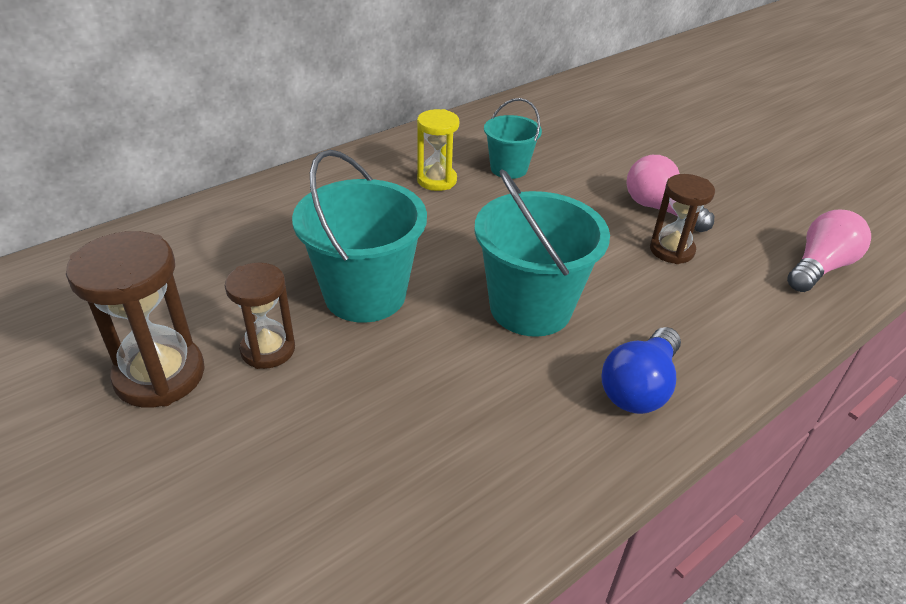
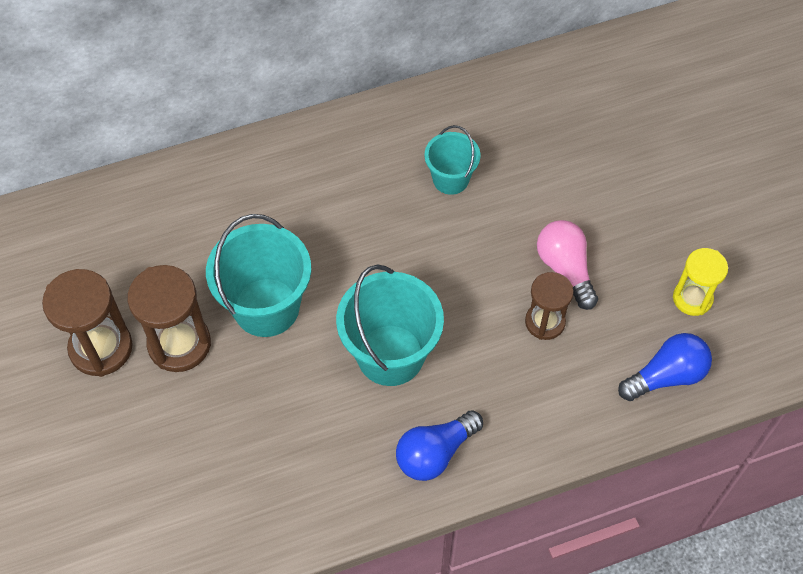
camera: 20 degrees right, 20 degrees up
brown hourglass [225,262,295,369] -> brown hourglass [127,265,211,372], size x1.55
yellow hourglass [417,109,459,191] -> yellow hourglass moved to [673,248,728,316]
pink light bulb [787,210,871,292] -> blue light bulb [618,333,712,401]

